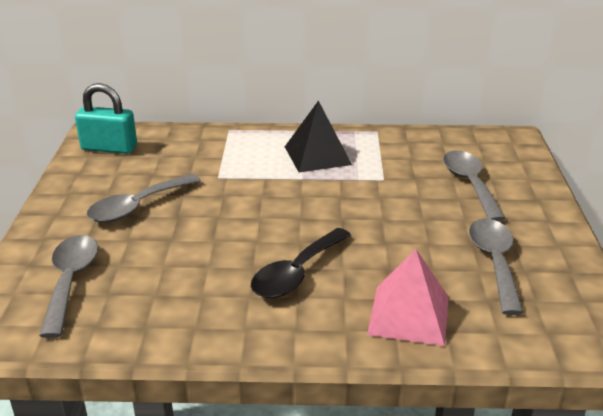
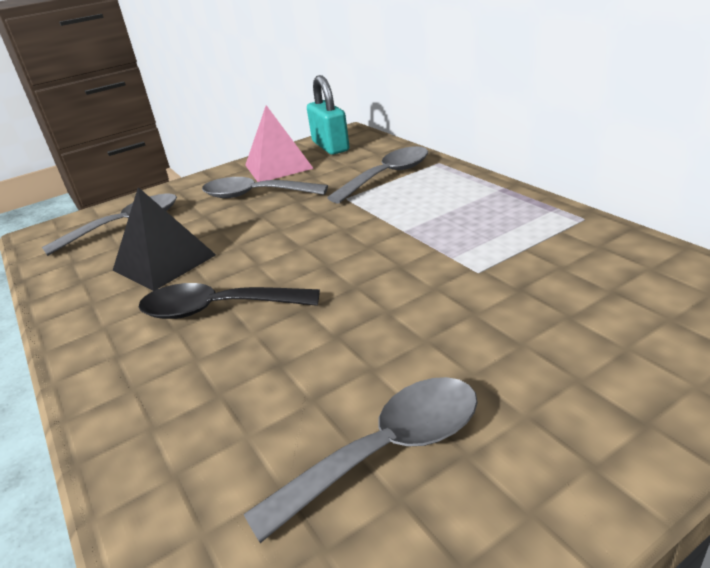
camera: 60 degrees right, 0 degrees up
black pyramid [285,101,352,172] -> black pyramid moved to [113,187,216,291]
pink pyramid [367,249,449,346] -> pink pyramid moved to [245,105,314,182]
grey spoon [443,150,506,221] -> grey spoon moved to [327,146,428,203]

